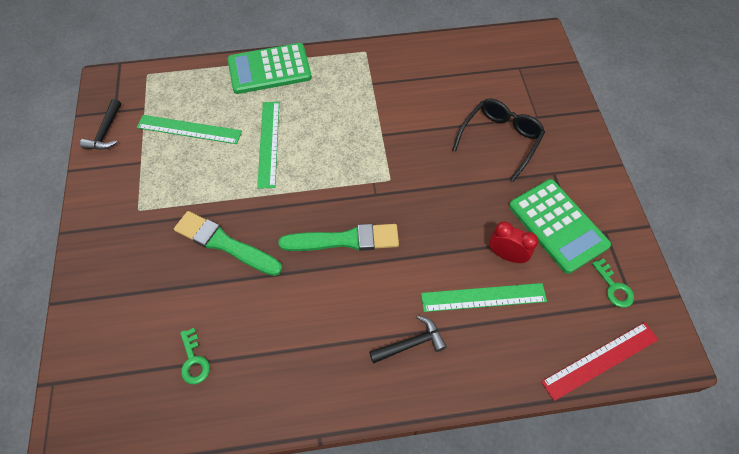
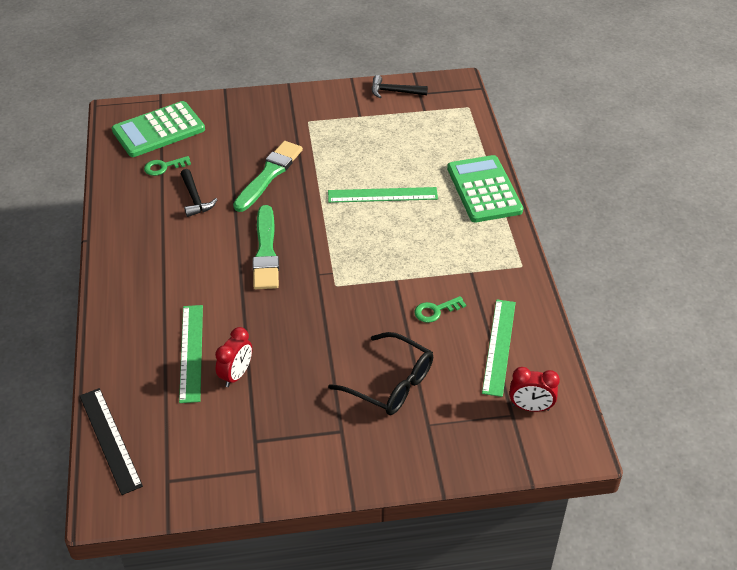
camera: 90 degrees right, 15 degrees down
green ruler [137,115,242,144] -> green ruler moved to [482,299,516,397]
black hammer [369,316,447,363] -> black hammer moved to [181,169,218,217]
green calculator [509,179,611,274] -> green calculator moved to [112,101,205,157]
red ruler [541,322,659,401] -> black ruler [80,388,143,495]
green key [592,258,634,308] -> green key moved to [415,296,466,323]
none -> red clock [510,367,560,412]

